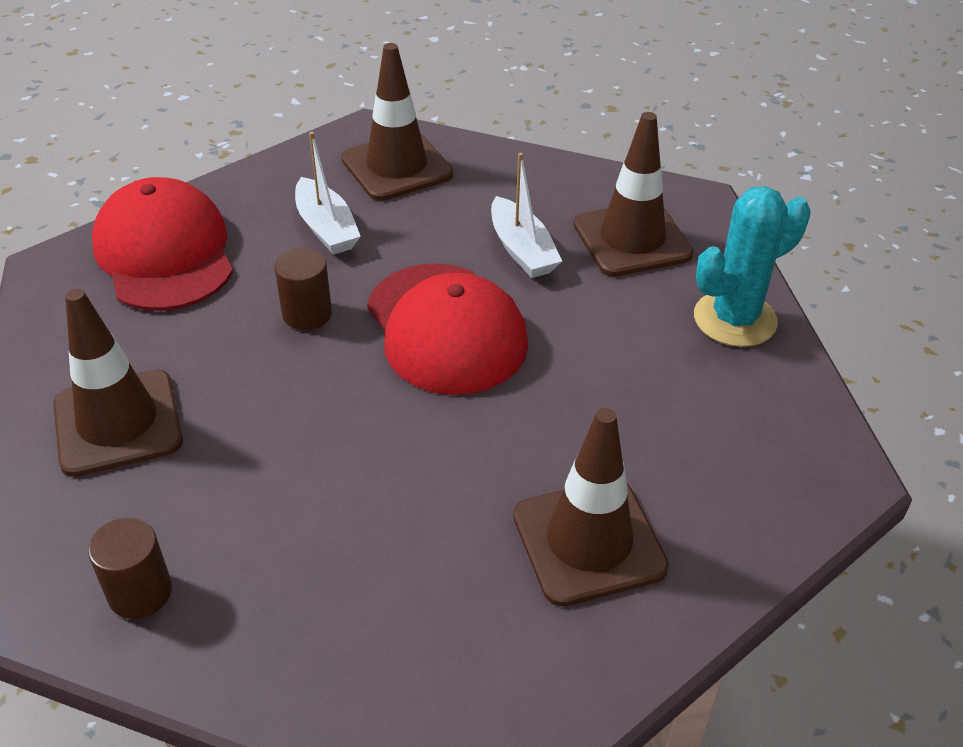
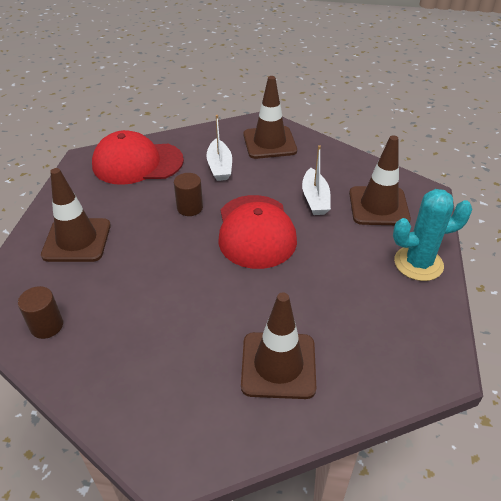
camera: 20 degrees right, 0 degrees up
red cap [92,177,233,311] -> red cap turned 90 degrees counterclockwise [92,130,184,185]

